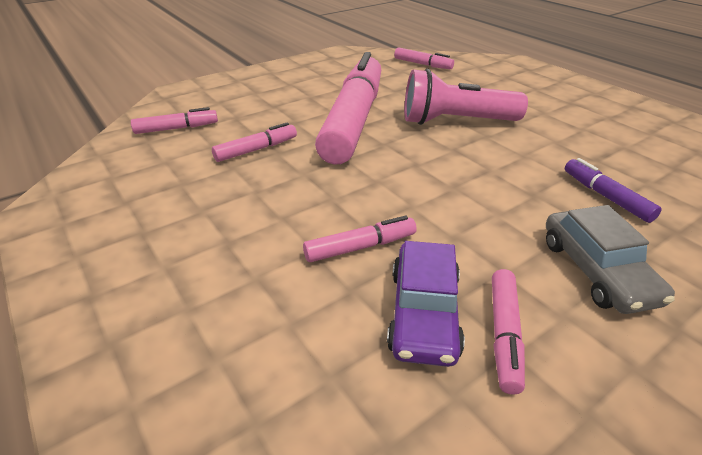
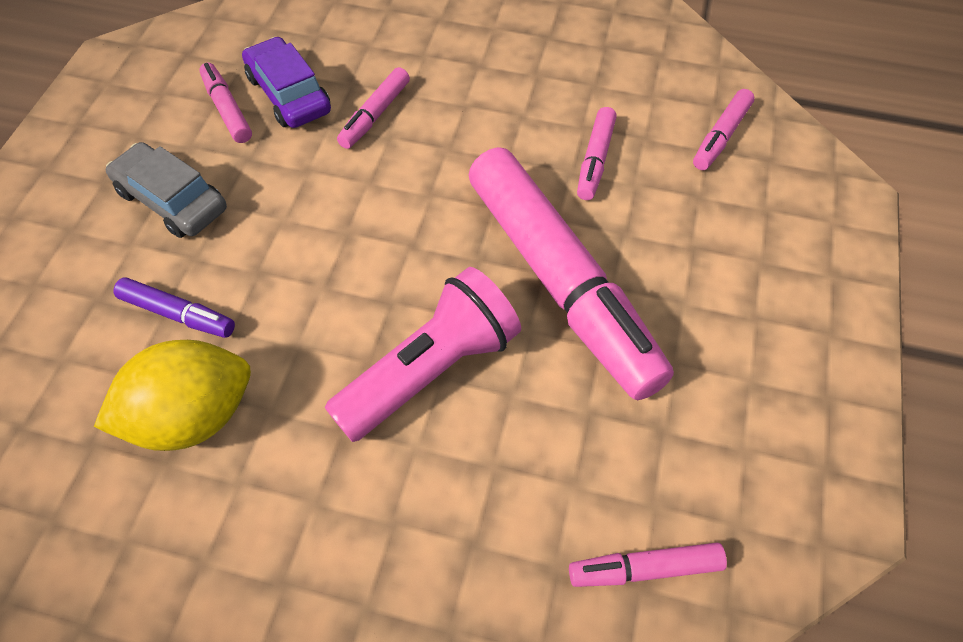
camera: 140 degrees right, 20 degrees up
none -> yellow lemon [94,340,251,451]

